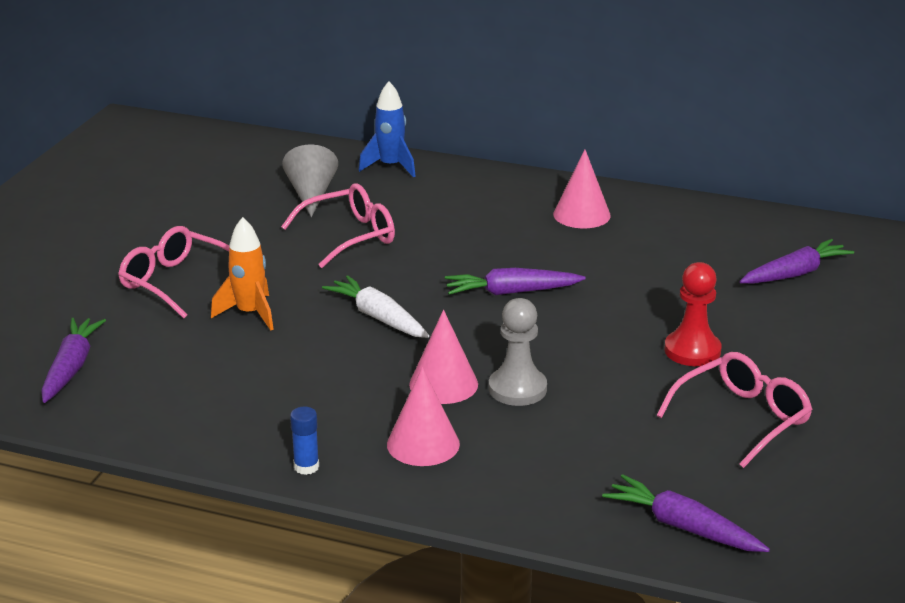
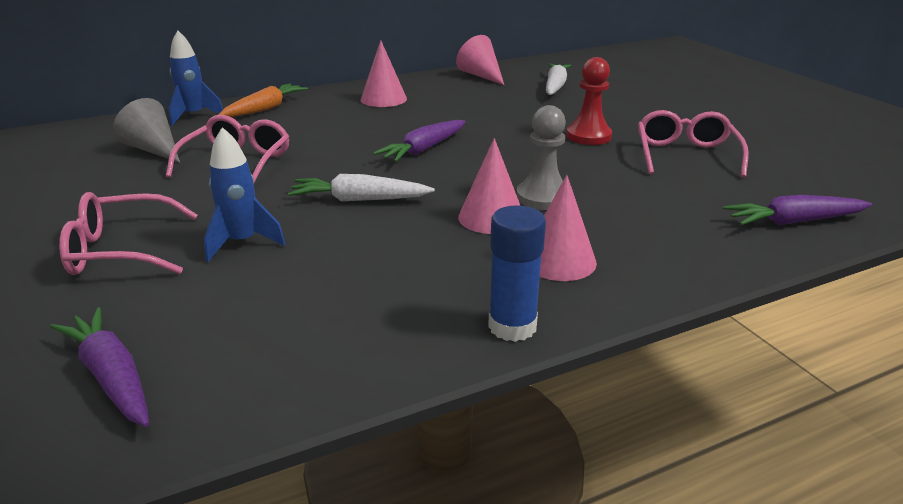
camera: 45 degrees left, 0 degrees up
orange rocket [211,217,274,331] -> blue rocket [204,127,285,262]
blue glue stick [290,407,319,475] -> blue glue stick [488,205,546,342], size x1.65
purple carrot [740,239,854,284] -> white carrot [546,63,571,95]
none -> orange carrot [218,84,308,117]
none -> pink cone [456,35,504,85]

